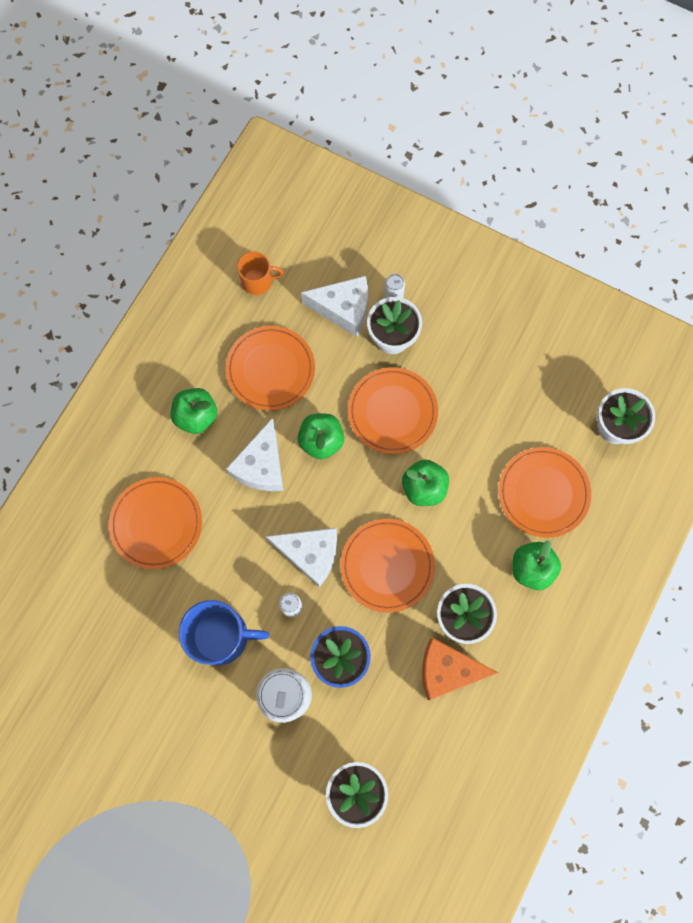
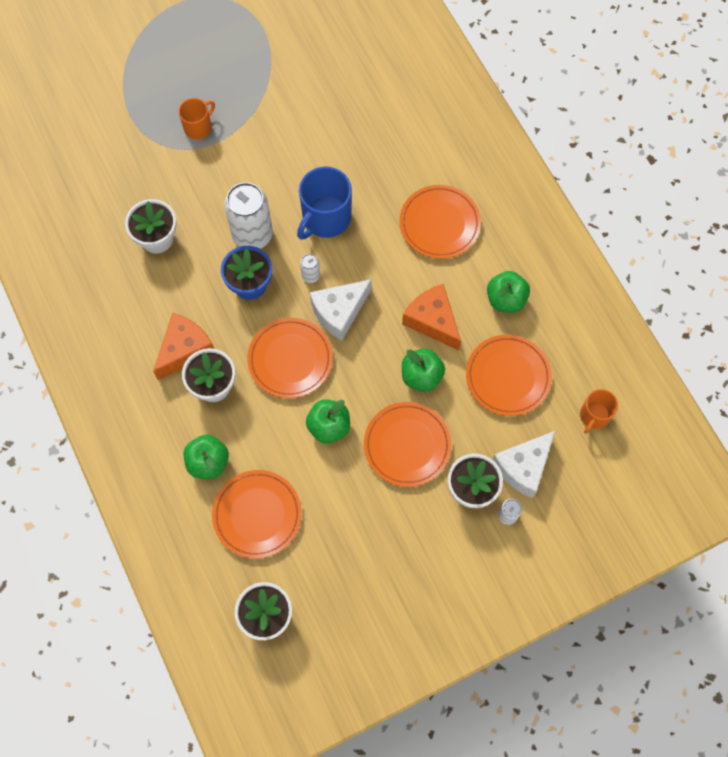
camera: 125 degrees right, 5 degrees down
white cheese [226,418,283,491] -> orange cheese [402,284,461,350]
none -> orange mug [179,98,215,139]

